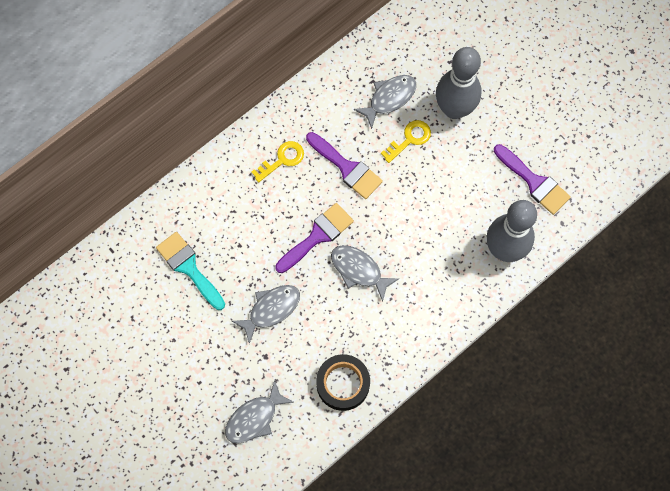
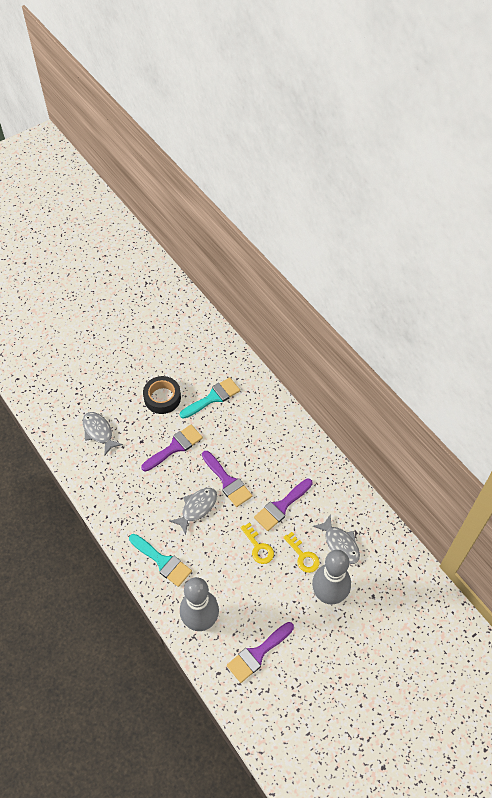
camera: 95 degrees right, 15 degrees down
grey fish [232,285,300,344] -> purple brush [141,425,203,472]
yellow key [251,141,304,182] -> yellow key moved to [241,523,274,564]
black tape [316,354,370,411] -> black tape moved to [143,376,181,414]
none -> turquoise brush [129,534,192,587]

